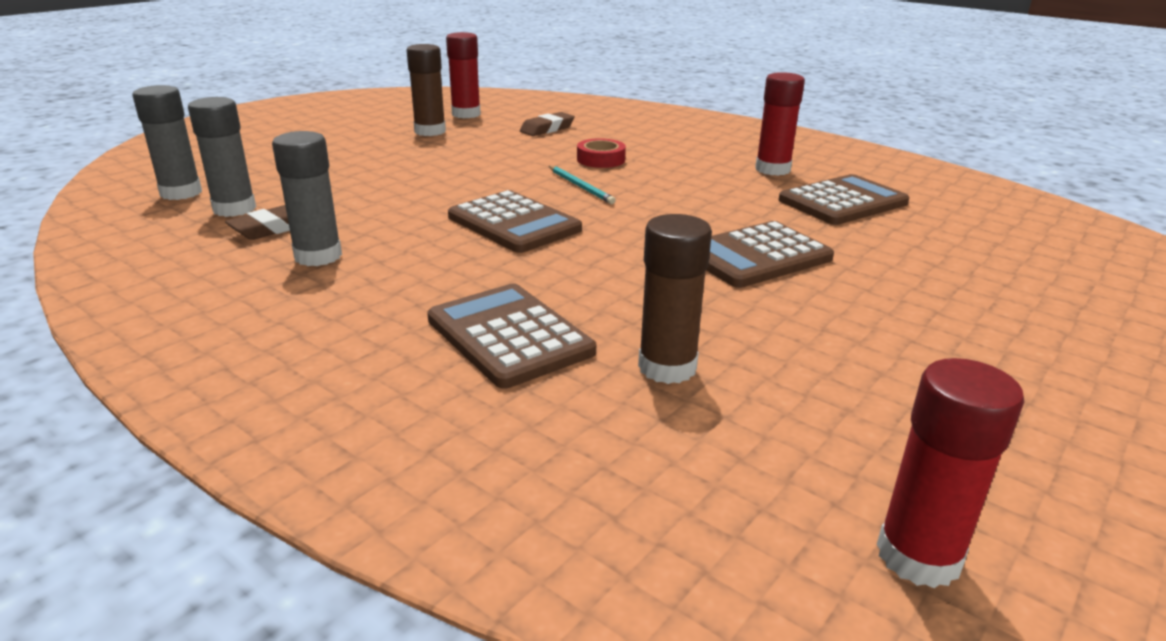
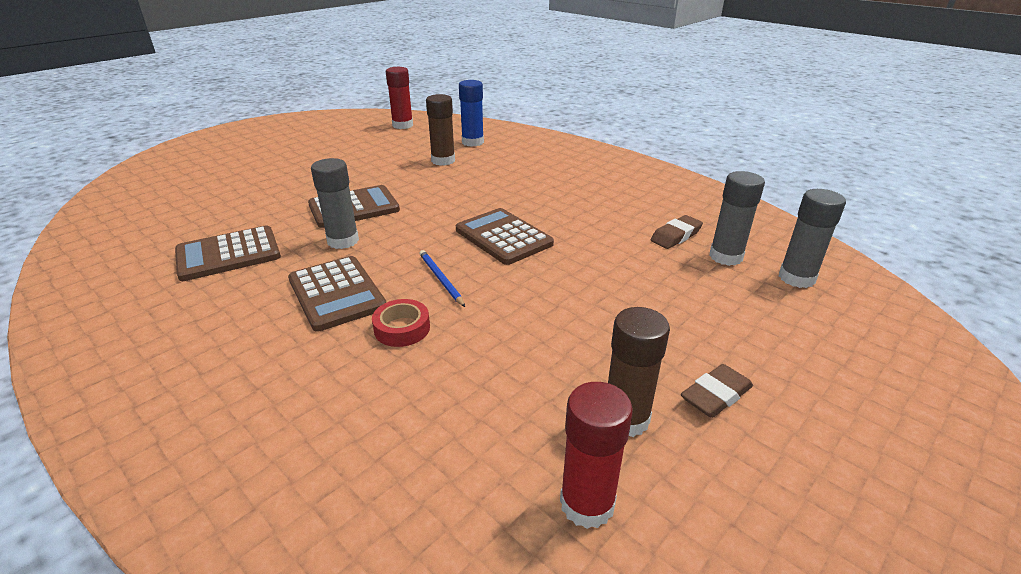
camera: 175 degrees left, 5 degrees up
grey glue stick [272,131,342,266] -> grey glue stick moved to [311,158,359,249]
brown calculator [427,283,596,389] -> brown calculator moved to [288,256,386,332]
brown eraser [520,112,575,136] -> brown eraser moved to [681,364,753,418]
turquoise pencil [549,166,616,204] -> blue pencil [419,250,465,307]
red glue stick [755,72,805,176] -> none
none -> blue glue stick [459,80,484,147]

